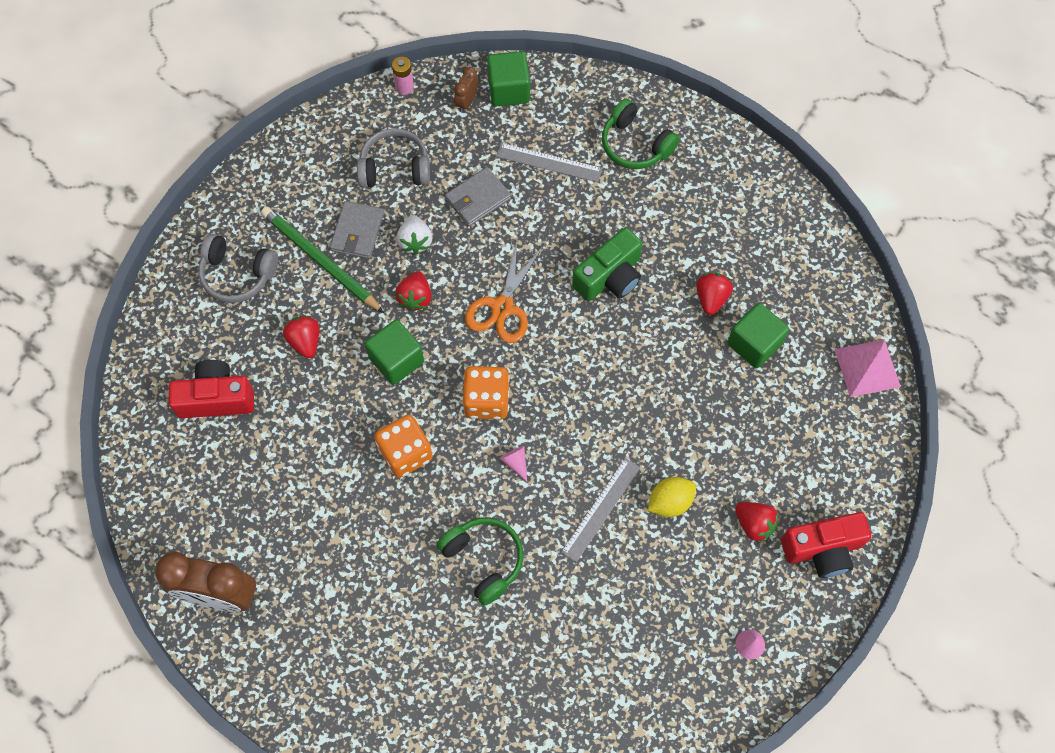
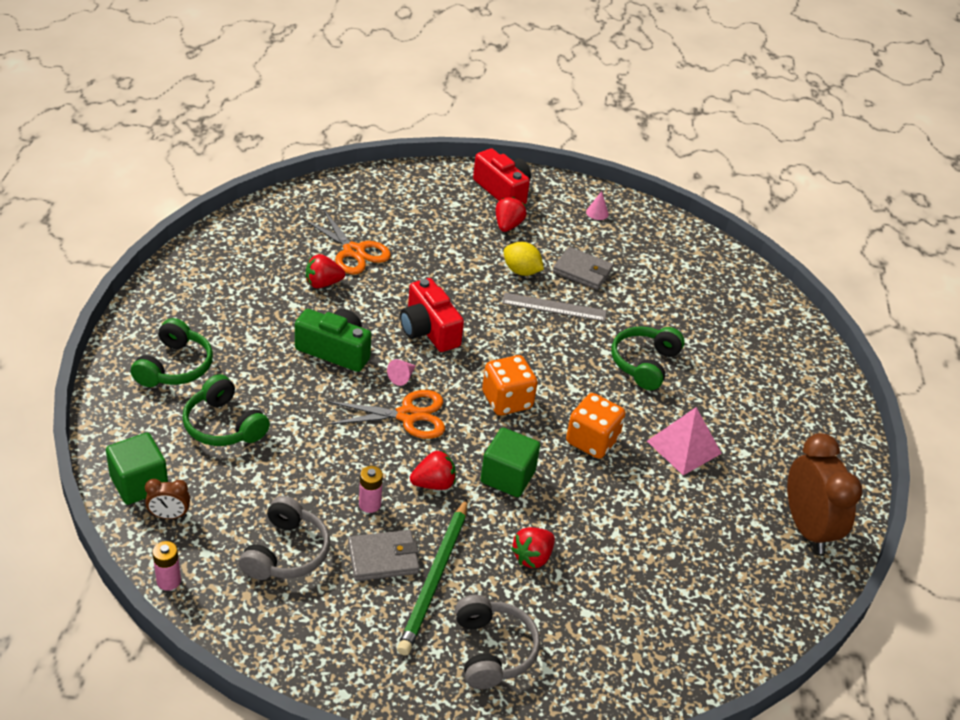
camera: 120 degrees left, 25 degrees down
red camera [169,360,254,418] -> red camera moved to [400,278,464,352]
grey headphones [357,128,430,188] -> grey headphones turned 135 degrees counterclockwise [239,496,330,580]
white strawberry [397,215,432,255] -> pink battery [359,466,383,513]
grey wallet [445,167,511,226] -> grey wallet moved to [553,247,614,290]
grey ruler [496,143,602,182] -> green headphones [182,374,270,446]
pink cone [499,446,527,482] -> pink cone moved to [387,359,416,386]
green cube [727,303,789,369] -> orange scissors [302,209,391,275]
pink pyramid [834,339,901,397] -> pink pyramid moved to [647,407,722,475]

